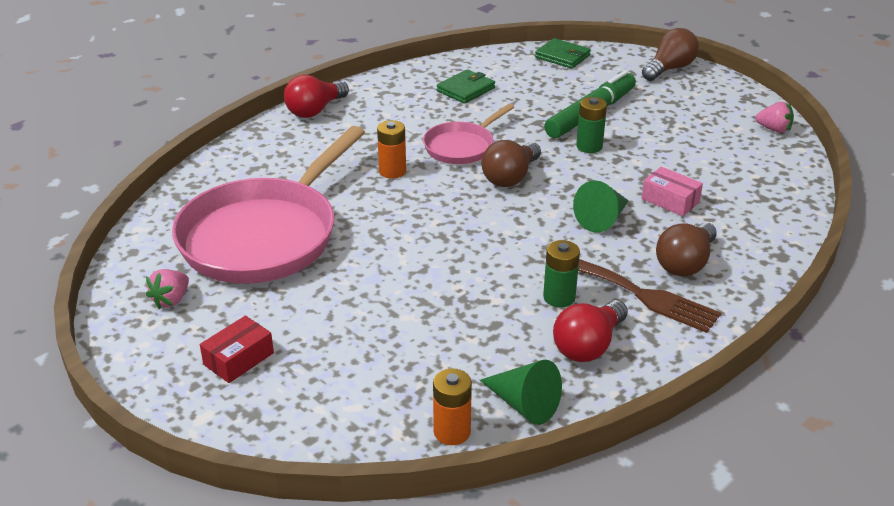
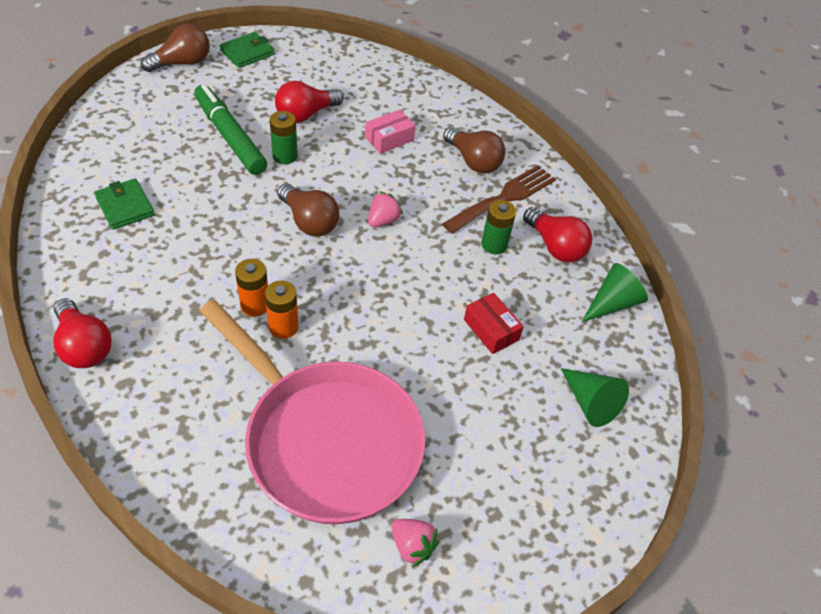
camera: 80 degrees left, 15 degrees up
red box [200,316,274,383] -> red box moved to [464,293,524,354]
pink pan [423,104,514,164] -> none
orange battery [433,368,472,445] -> orange battery moved to [265,280,299,339]
green wallet [535,38,591,69] -> green wallet moved to [220,32,275,68]
green cone [573,180,629,233] -> green cone moved to [561,368,629,427]
brown light bulb [642,28,699,81] -> brown light bulb turned 90 degrees clockwise [140,24,210,72]
pink strawberry [756,102,794,133] -> pink strawberry moved to [368,192,403,227]
none -> red light bulb [275,81,344,123]

